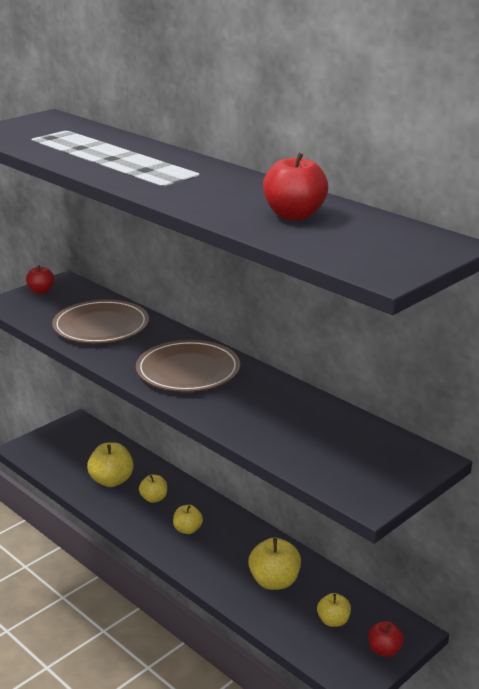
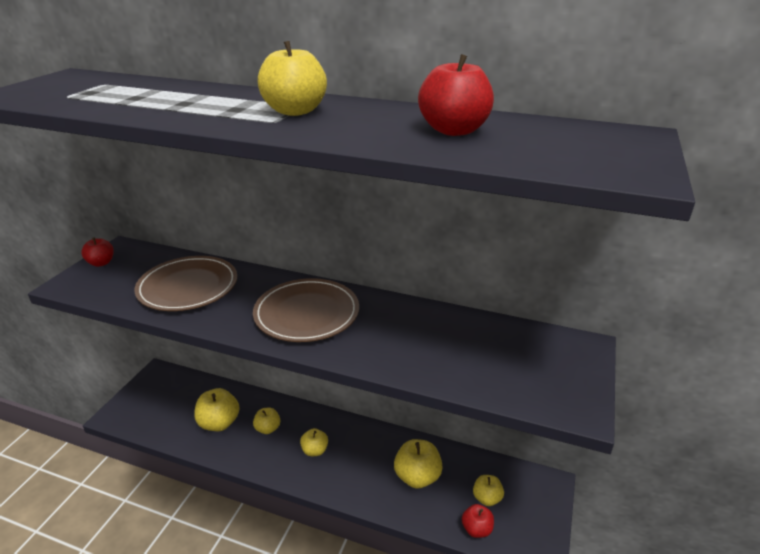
camera: 25 degrees left, 5 degrees up
red apple [368,621,404,657] -> red apple moved to [462,504,494,538]
none -> yellow apple [258,41,327,116]

